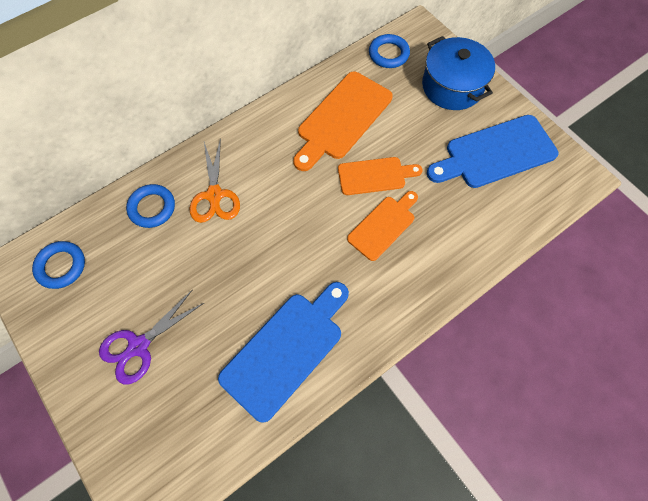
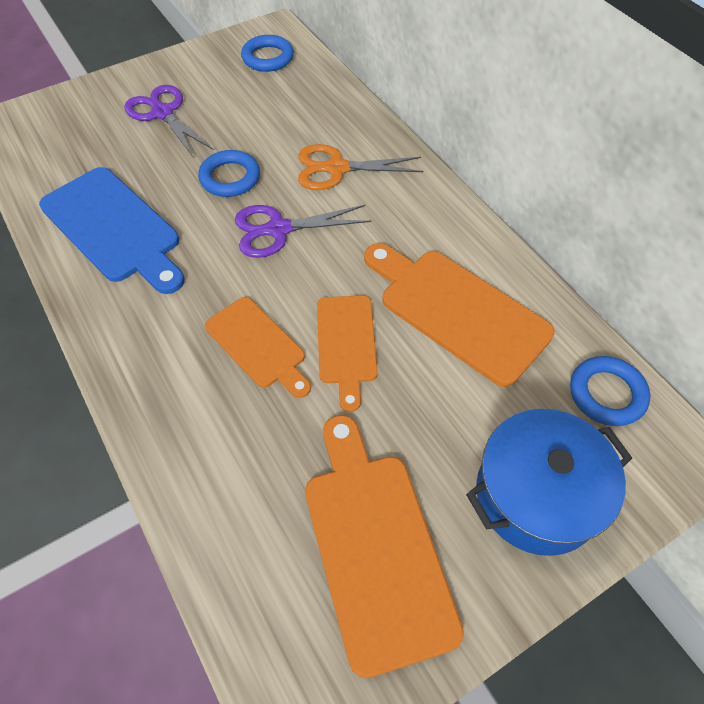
camera: 95 degrees right, 10 degrees down
blue ring [126,184,175,228] -> blue ring moved to [198,150,260,197]
blue cutting board [427,115,558,188] -> orange cutting board [305,415,464,678]
none -> purple scissors [235,205,371,258]

